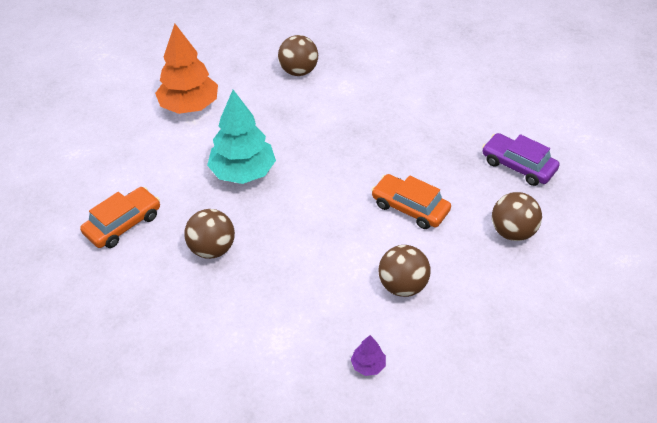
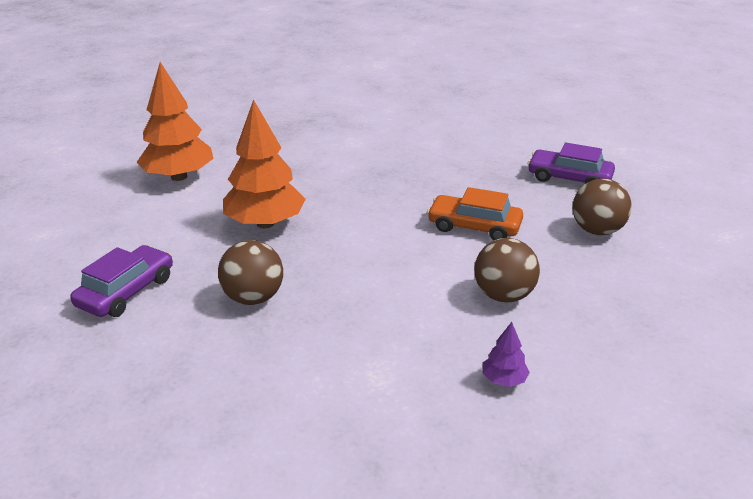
camera: 15 degrees left, 15 degrees down
orange car [80,187,160,248] -> purple car [70,245,173,317]
turquoise tree [207,90,276,184] -> orange tree [223,99,306,228]
brown ball [278,35,318,76] -> none

